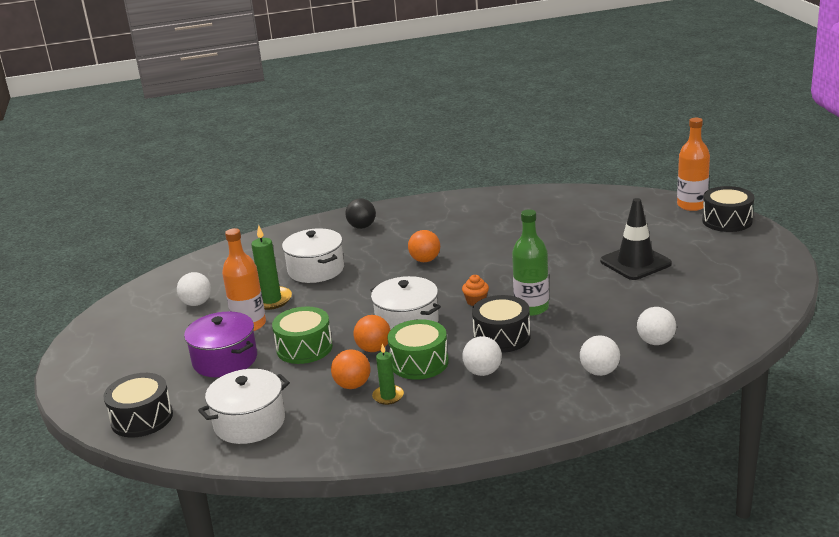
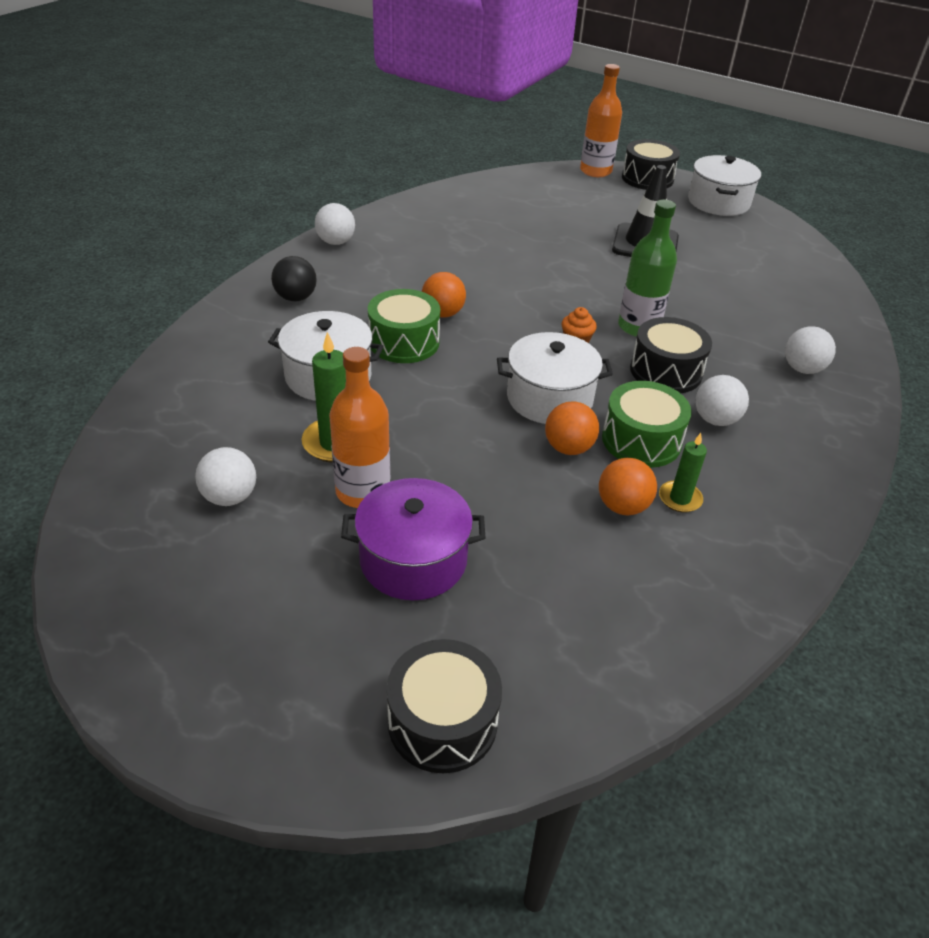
camera: 50 degrees left, 15 degrees up
white pot [198,369,290,444] -> white pot moved to [688,155,761,216]
green drum [272,307,333,364] -> green drum moved to [368,289,440,363]
white ball [637,307,676,345] -> white ball moved to [315,203,355,245]

